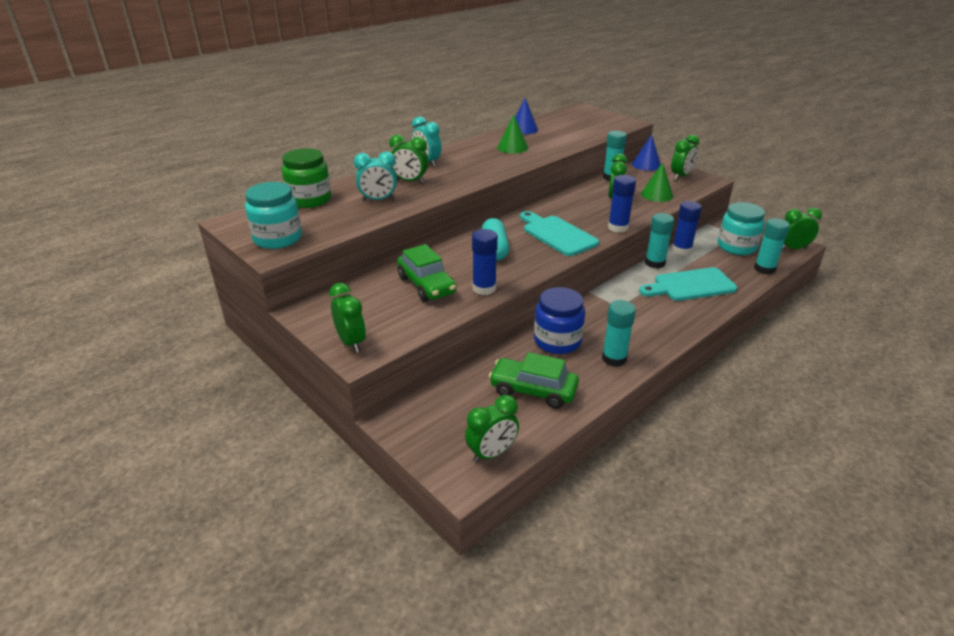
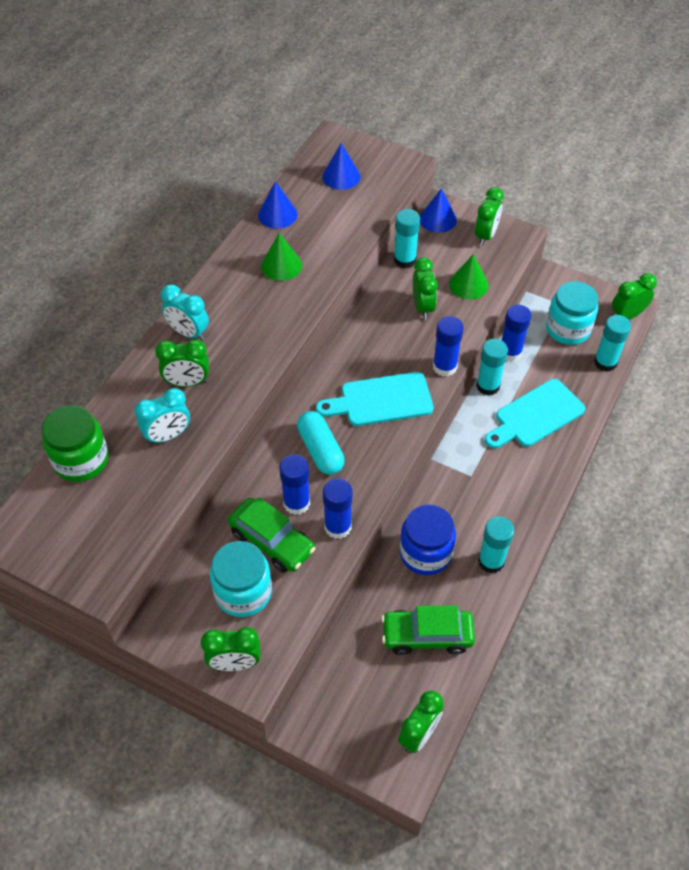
camera: 20 degrees left, 20 degrees up
turquoise jar [245,182,302,249] -> turquoise jar moved to [210,541,272,617]
green clock [329,283,366,353] -> green clock turned 135 degrees clockwise [201,627,261,671]
turquoise cutting board [520,211,599,256] -> turquoise cutting board turned 45 degrees counterclockwise [316,372,434,426]
none -> blue glue stick [279,454,310,515]
none -> blue cone [322,143,360,190]

